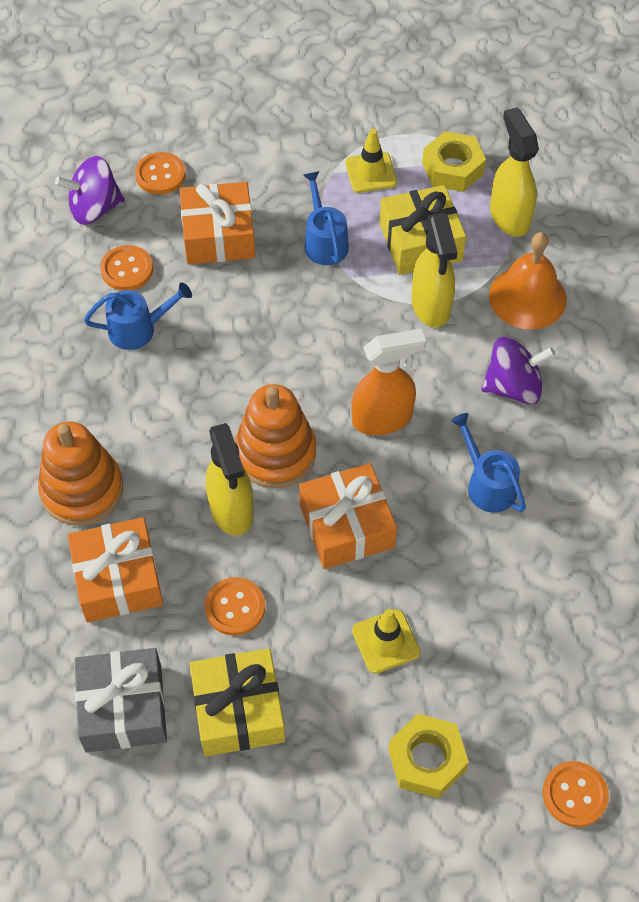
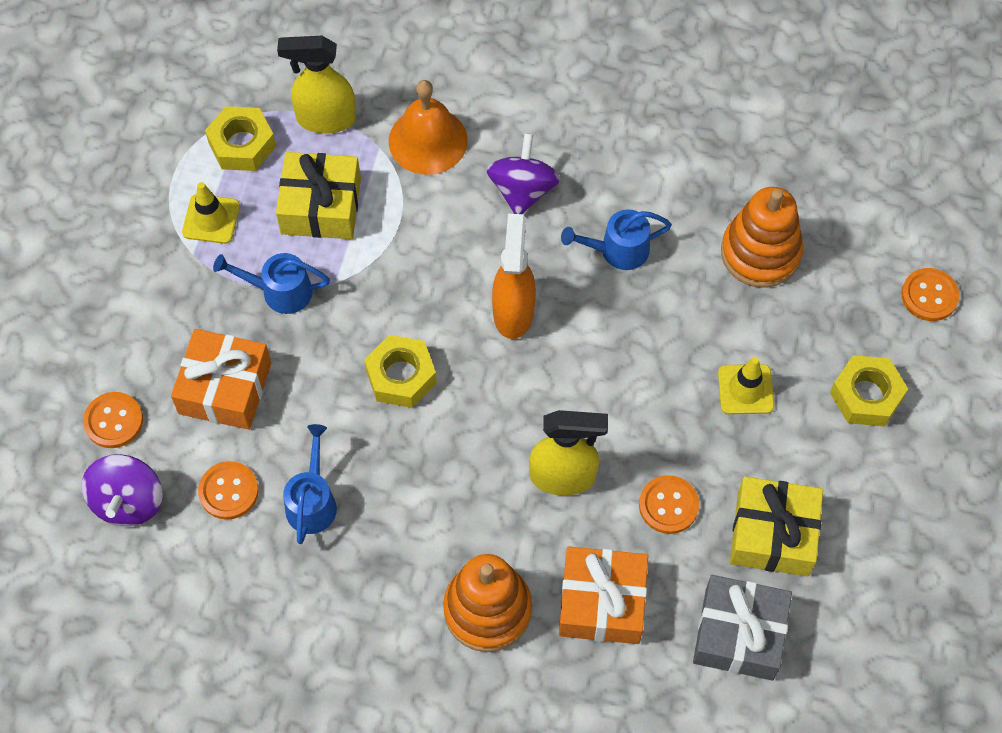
camera: 70 degrees left, 5 degrees up
orange stacking toy [235,384,316,488] -> orange stacking toy moved to [721,187,803,288]
orange gift [299,463,397,569] -> none
yellow spray bottle [412,213,458,328] -> none
none -> yellow nut [364,335,437,408]

